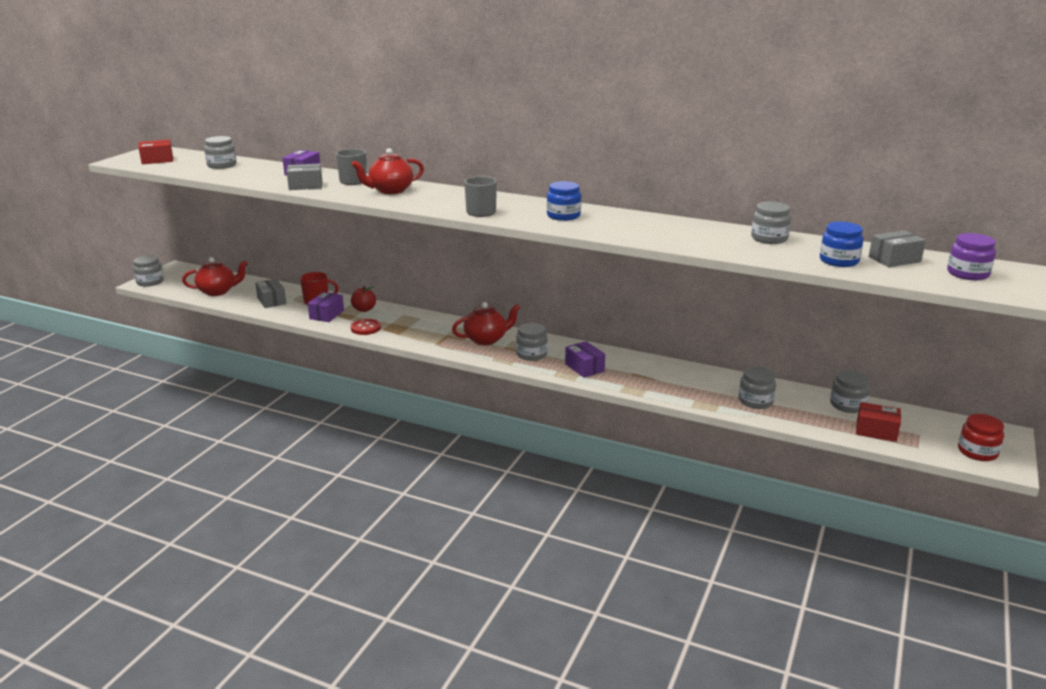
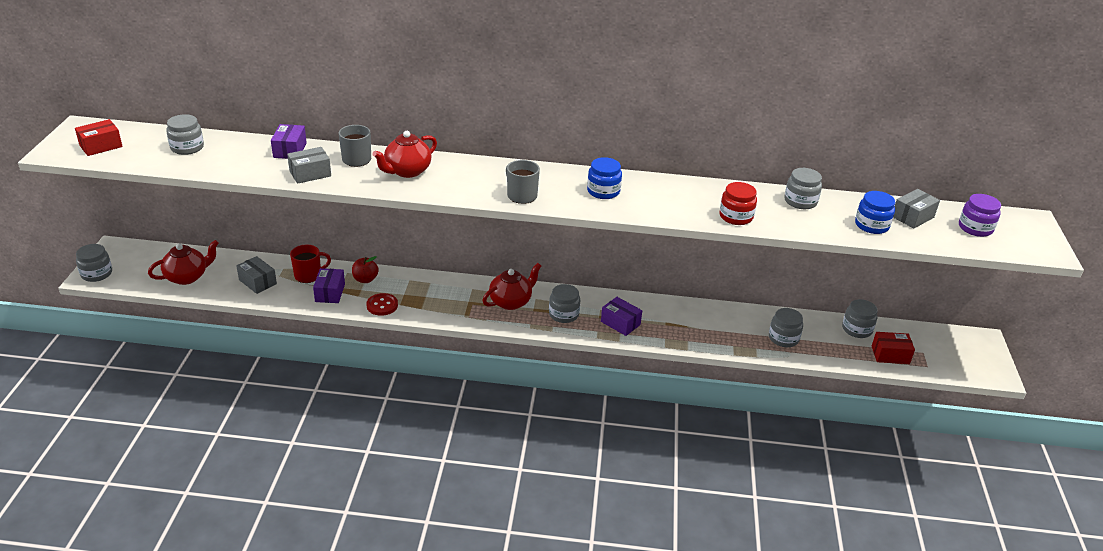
camera: 20 degrees left, 10 degrees up
red jar [958,414,1004,461] -> red jar moved to [719,182,757,225]

